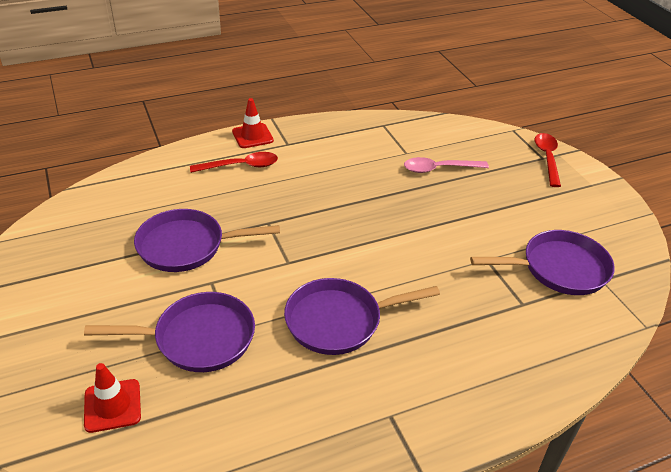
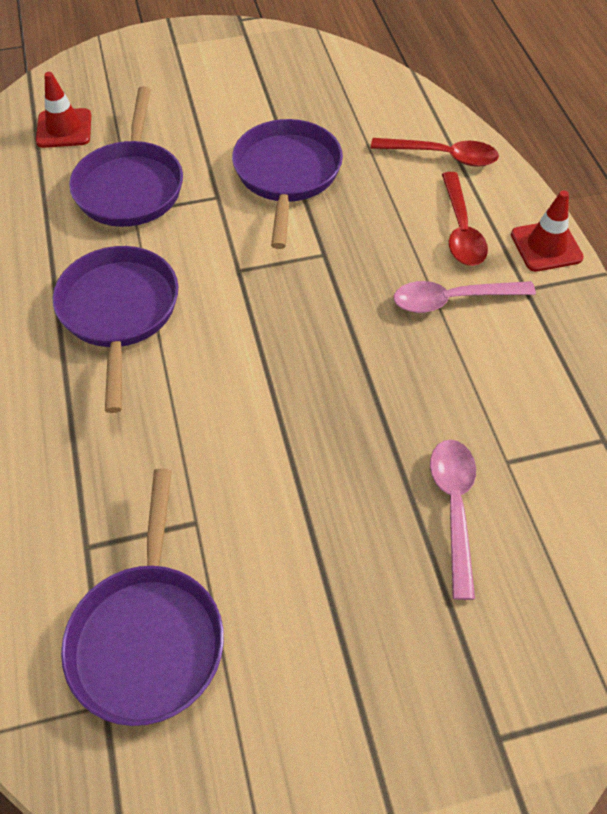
camera: 100 degrees right, 15 degrees up
red spoon [535,133,561,187] -> red spoon moved to [371,138,499,167]
none -> pink spoon [394,281,536,313]

